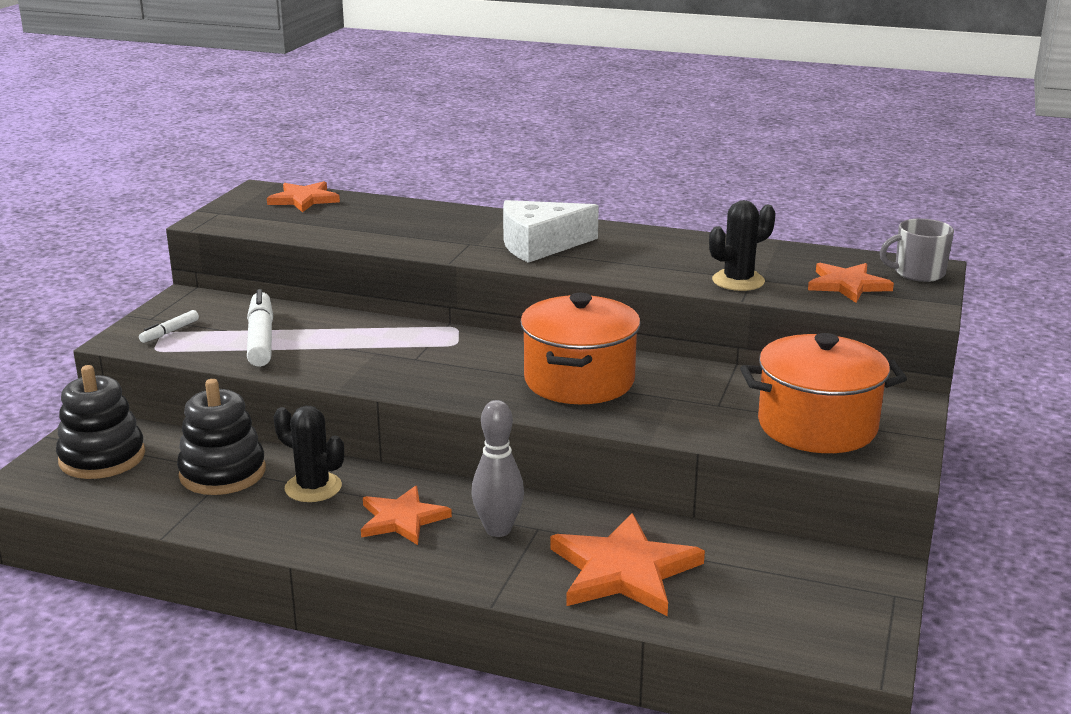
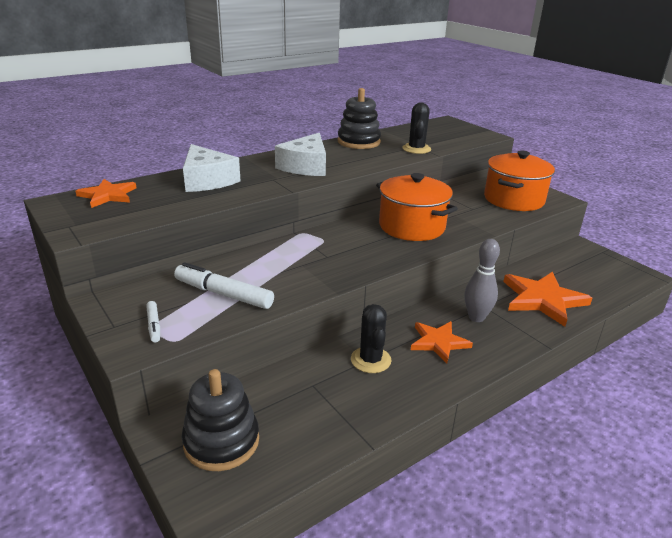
camera: 55 degrees left, 5 degrees up
black stacking toy [177,379,266,495] -> black stacking toy moved to [338,88,381,149]
black cactus [273,406,344,502] -> black cactus turned 75 degrees counterclockwise [351,304,391,373]
orange star [808,263,894,303] -> none
grey mug [880,219,954,282] -> none
none -> white cheese [183,144,241,192]

